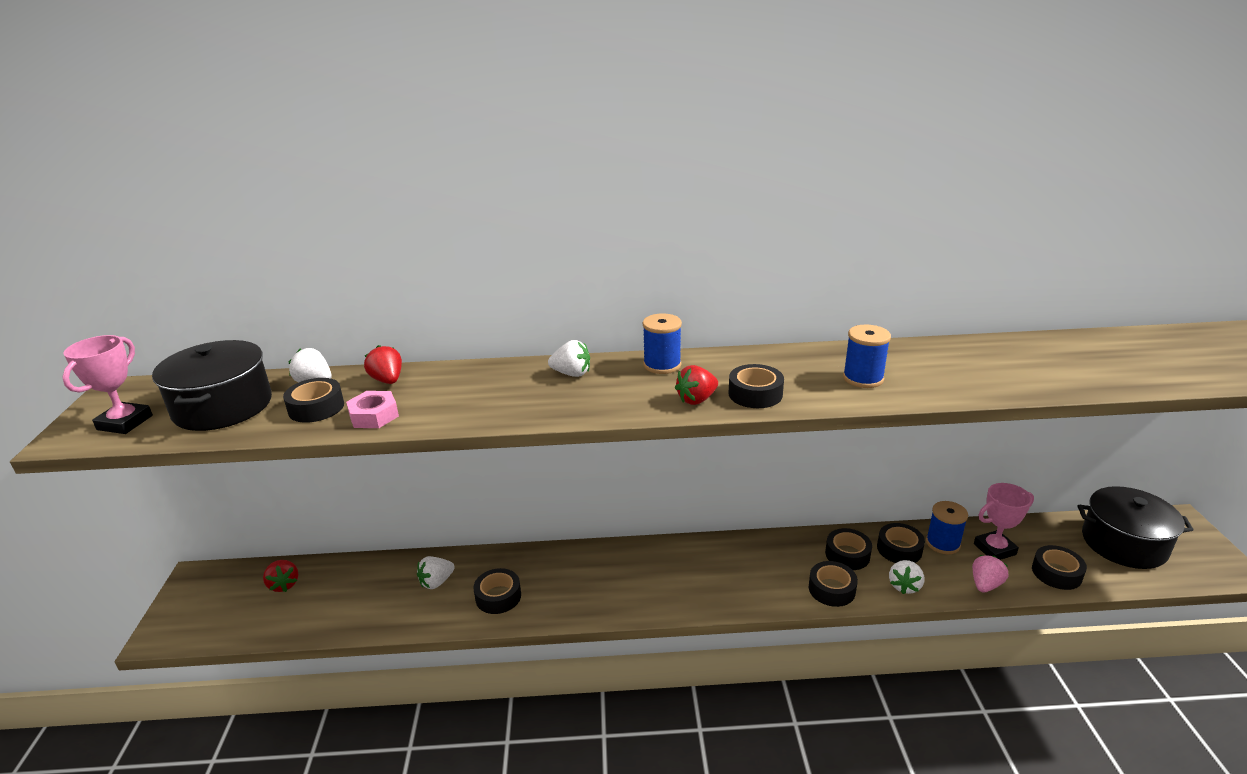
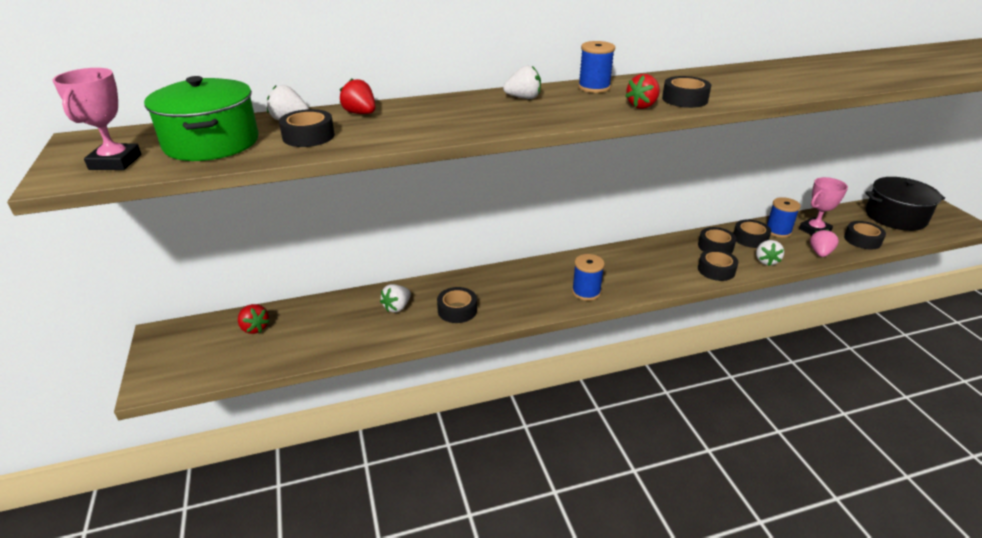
camera: 15 degrees left, 5 degrees up
black pot [152,340,272,431] -> green pot [144,76,259,161]
pink nut [346,391,399,428] -> none
blue spool [843,324,891,388] -> blue spool moved to [572,254,605,301]

